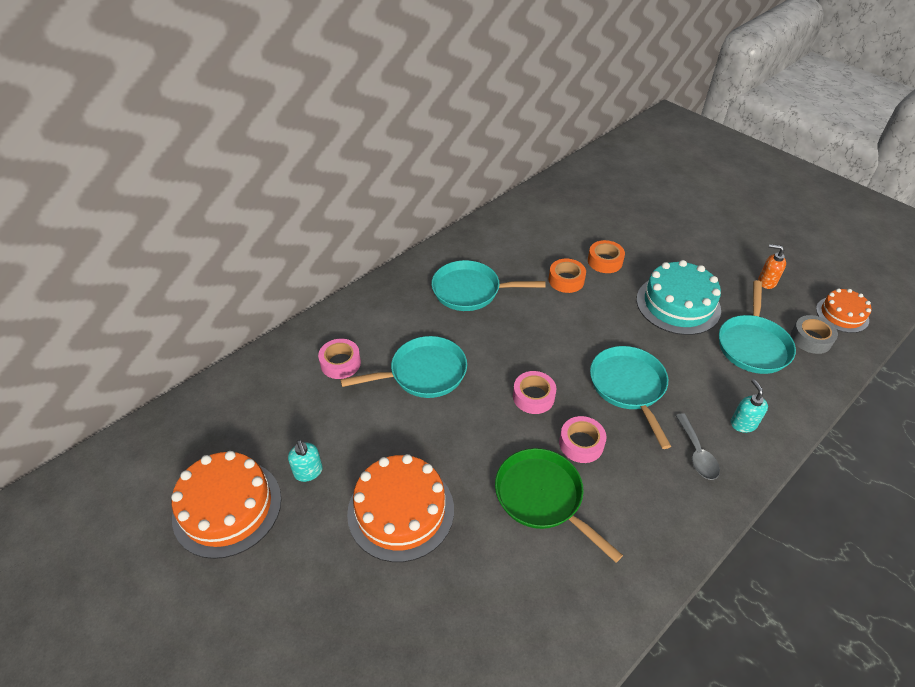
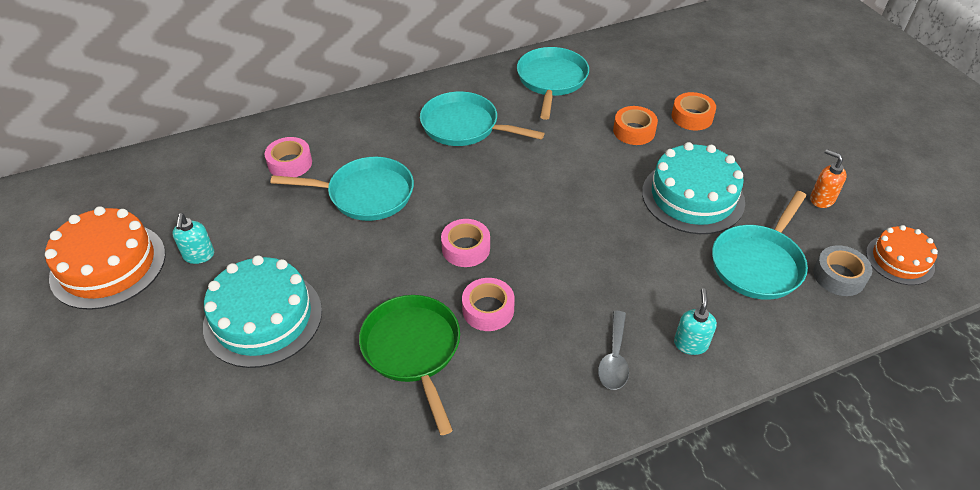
camera: 20 degrees right, 0 degrees up
orange cake [347,454,454,562] -> turquoise cake [203,255,322,368]
orange tape [549,259,586,293] -> orange tape moved to [672,92,716,130]
turquoise pan [590,346,671,449] -> turquoise pan moved to [517,47,589,120]

